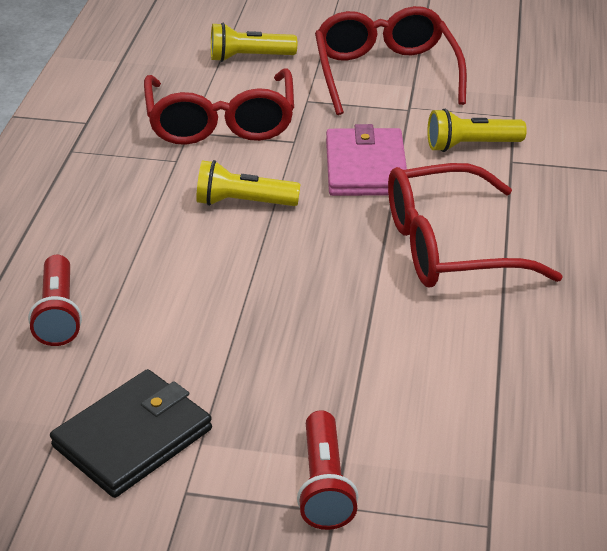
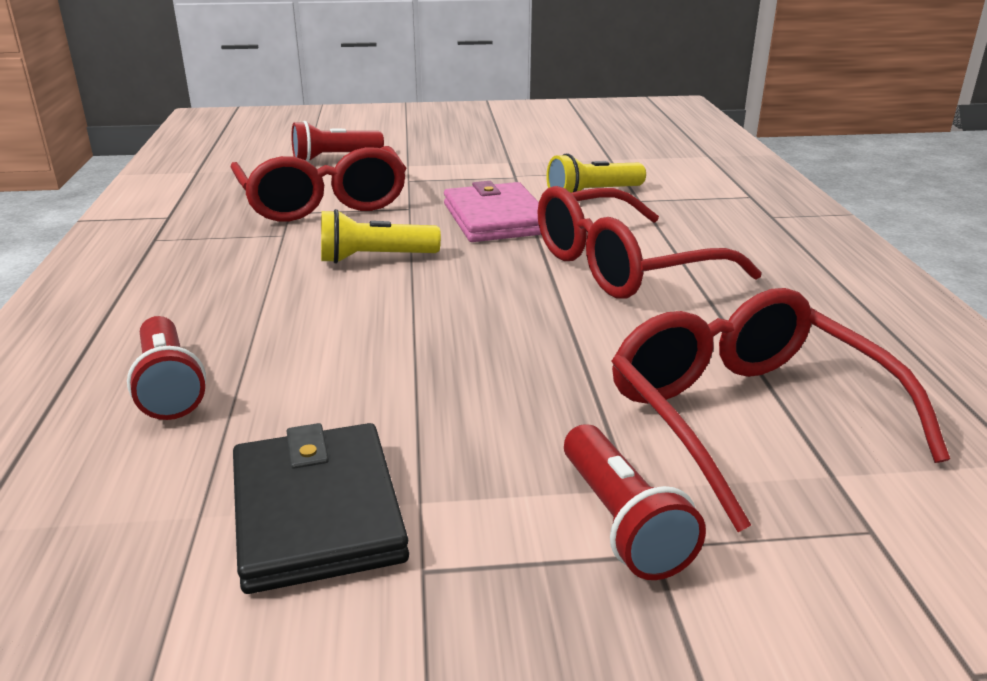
camera: 15 degrees left, 10 degrees down
black wallet [50,369,212,498] -> black wallet turned 45 degrees counterclockwise [233,423,409,594]
yellow flashlight [211,23,297,62] -> red flashlight [292,121,384,162]
red glasses [315,6,467,115] -> red glasses moved to [612,288,950,532]

